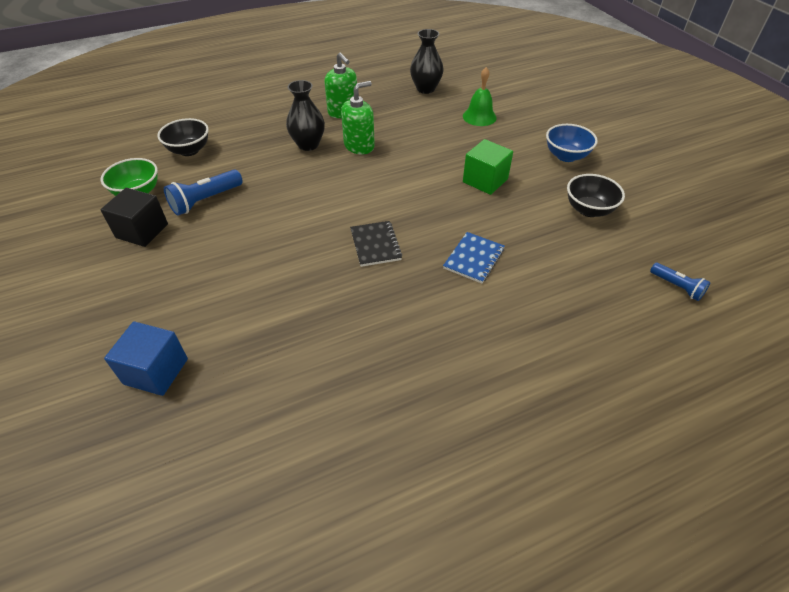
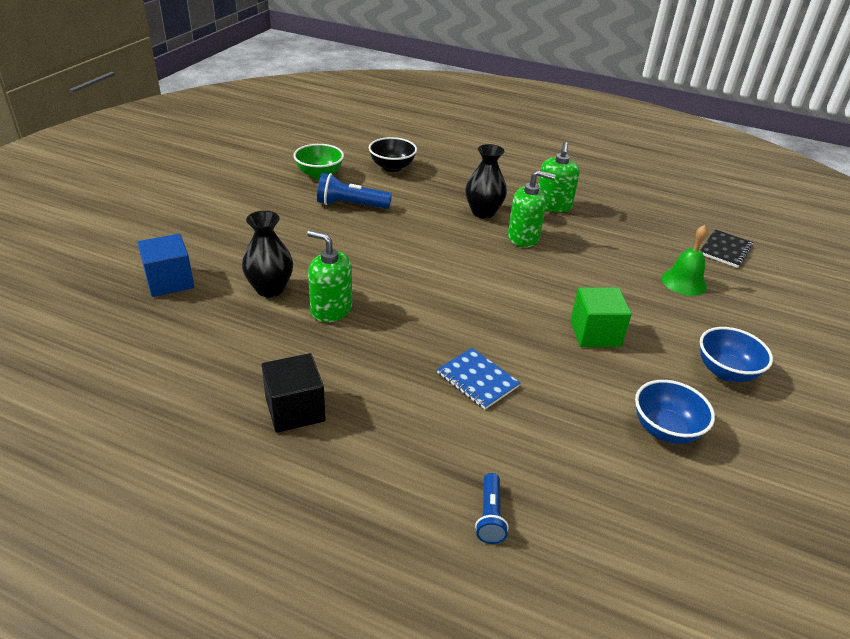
camera: 45 degrees right, 10 degrees down
black cube [100,188,168,247] -> black cube moved to [262,353,326,433]
black notebook [350,221,402,267] -> black notebook moved to [701,229,753,268]
black vase [410,29,444,94] -> black vase moved to [242,211,293,298]
blue notebook [443,232,505,283] -> blue notebook turned 60 degrees clockwise [437,348,520,410]
black bowl [567,174,625,217] -> blue bowl [635,380,715,444]
blue flashlight [650,263,710,301] -> blue flashlight moved to [475,473,509,544]
none -> green soap dispenser [307,230,352,322]

